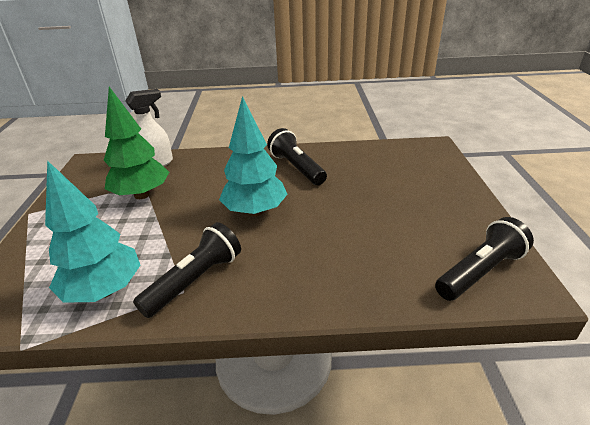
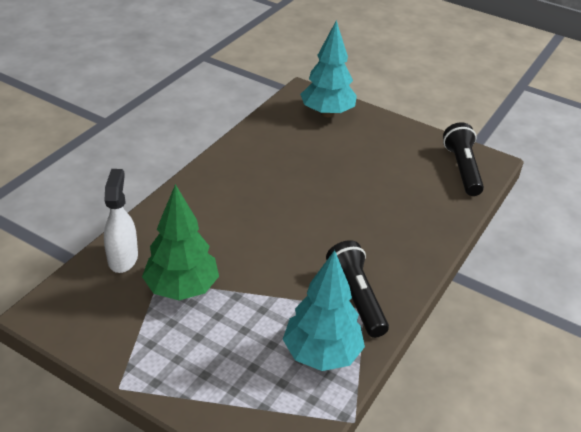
camera: 60 degrees left, 5 degrees up
turquoise tree [219,96,287,217] -> turquoise tree moved to [300,20,357,117]
black flashlight [267,128,327,185] -> none

